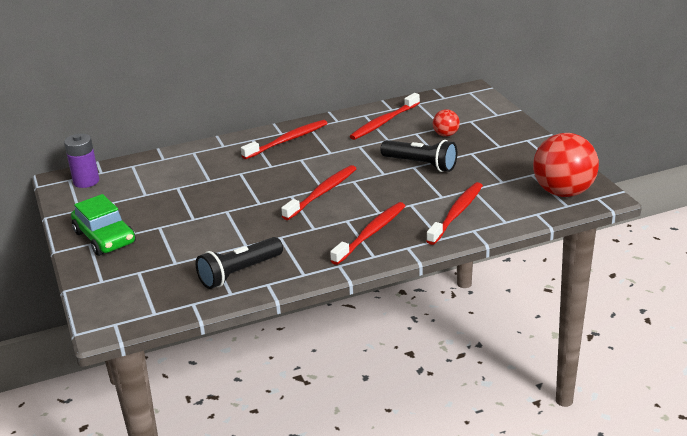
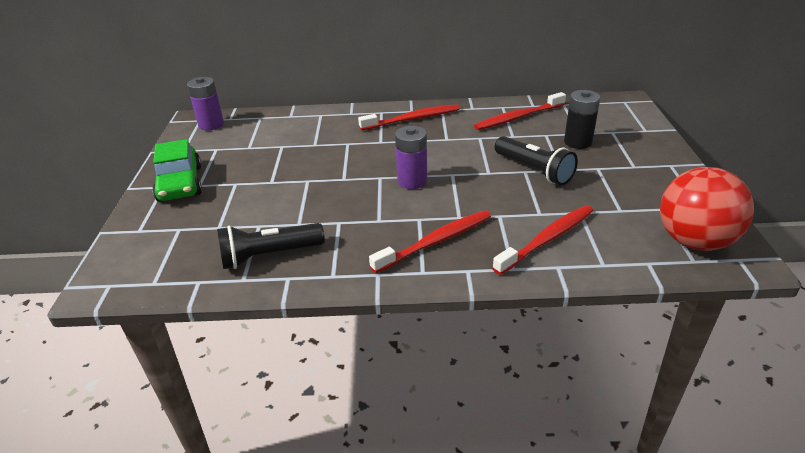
camera: 20 degrees right, 5 degrees up
red toothbrush [281,165,357,220] -> purple battery [395,126,427,189]
red ball [433,109,460,137] -> black battery [564,90,600,149]

